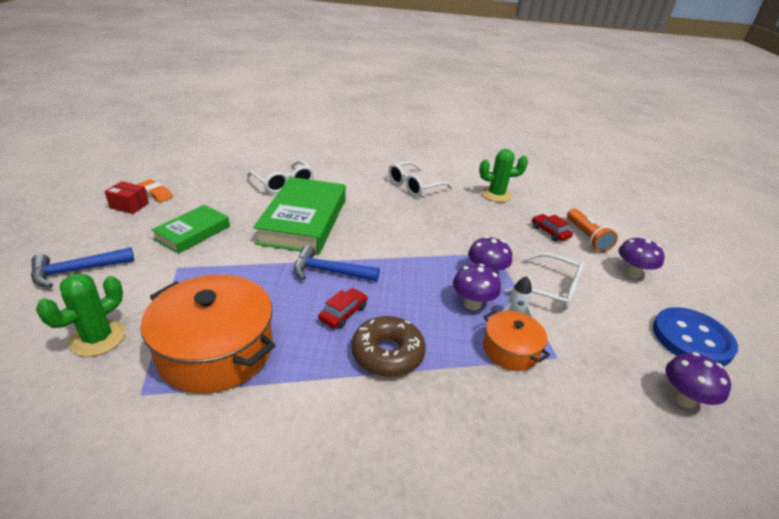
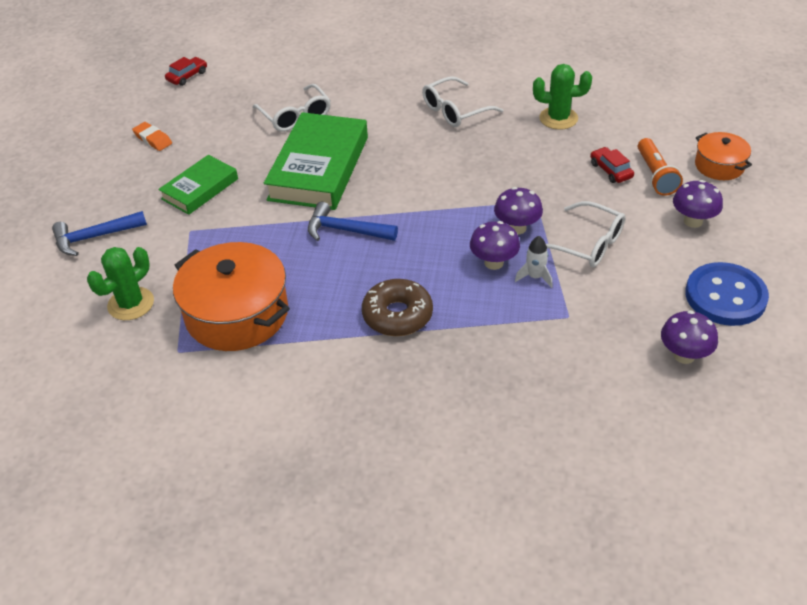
camera: 10 degrees right, 10 degrees up
red box [104,181,149,214] -> none
red car [318,288,368,329] -> red car moved to [165,57,207,86]
orange pot [483,311,550,371] -> orange pot moved to [695,132,752,180]

